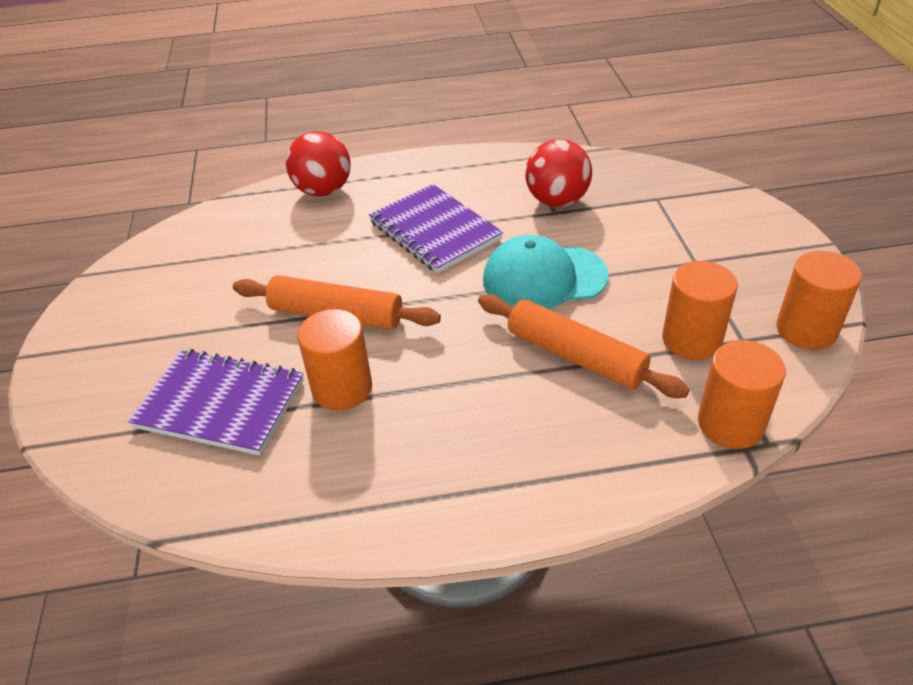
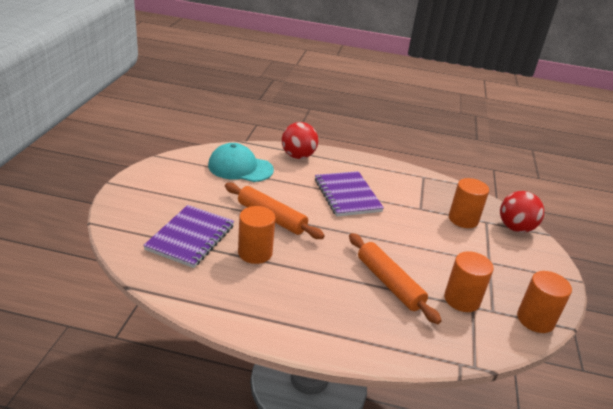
camera: 15 degrees right, 10 degrees down
purple notebook [128,349,304,456] -> purple notebook turned 75 degrees clockwise [143,205,234,268]
turquoise cap [483,235,609,309] -> turquoise cap moved to [208,143,274,182]
red ball [525,139,592,207] -> red ball moved to [500,191,544,233]
orange cylinder [698,340,786,449] -> orange cylinder moved to [449,178,489,228]

